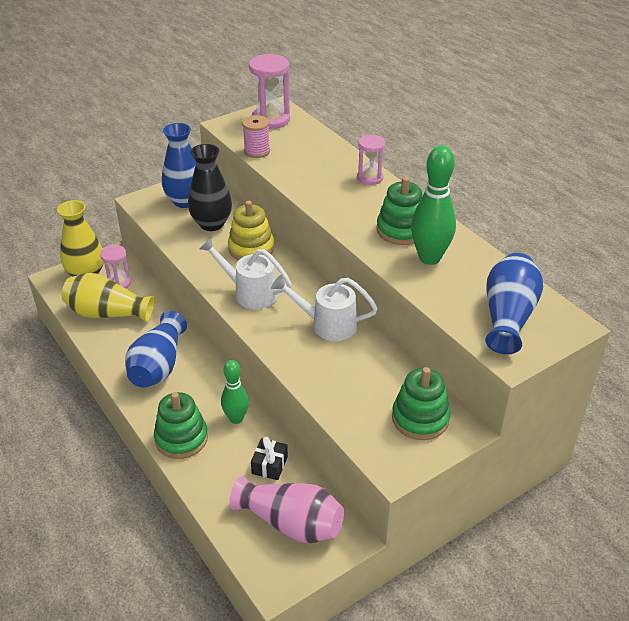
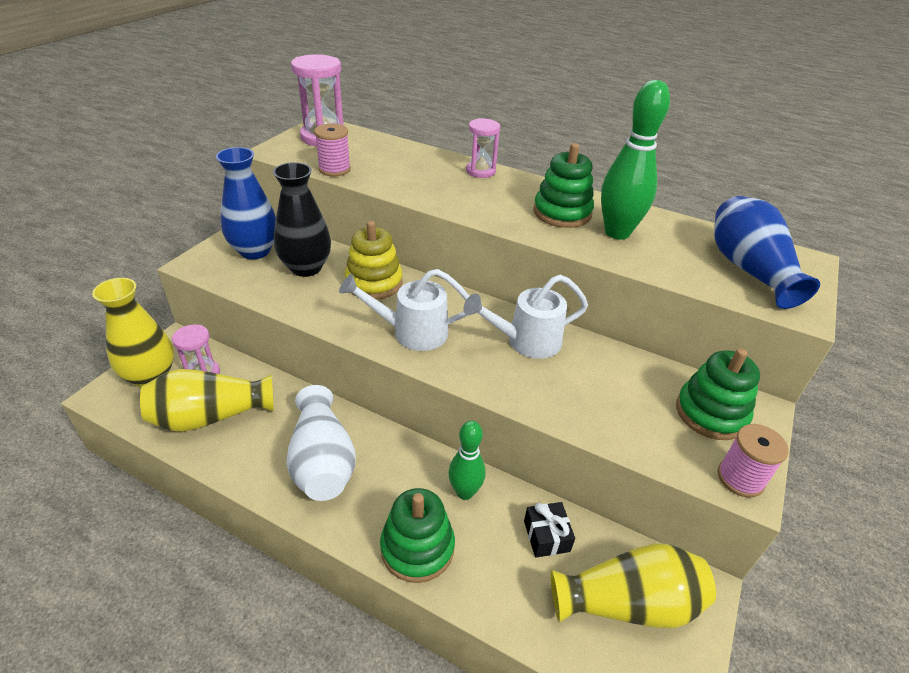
camera: 30 degrees left, 0 degrees up
blue vase [125,311,187,388] -> white vase [286,385,356,501]
pink vase [229,476,344,543] -> yellow vase [550,543,716,628]
none -> pink spool [718,424,788,498]

